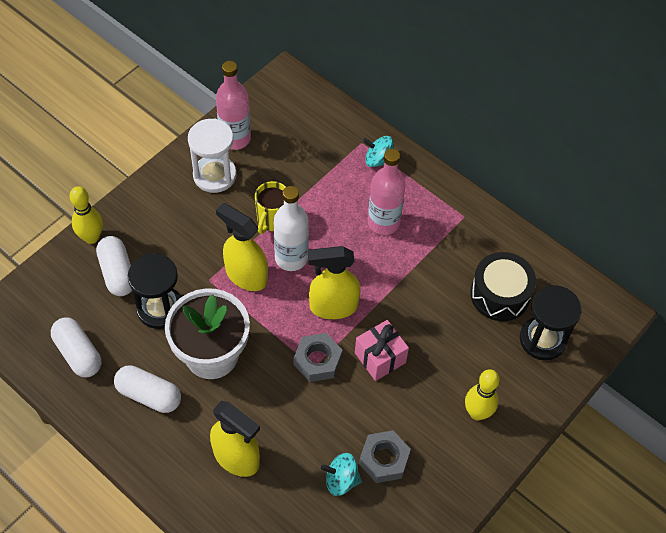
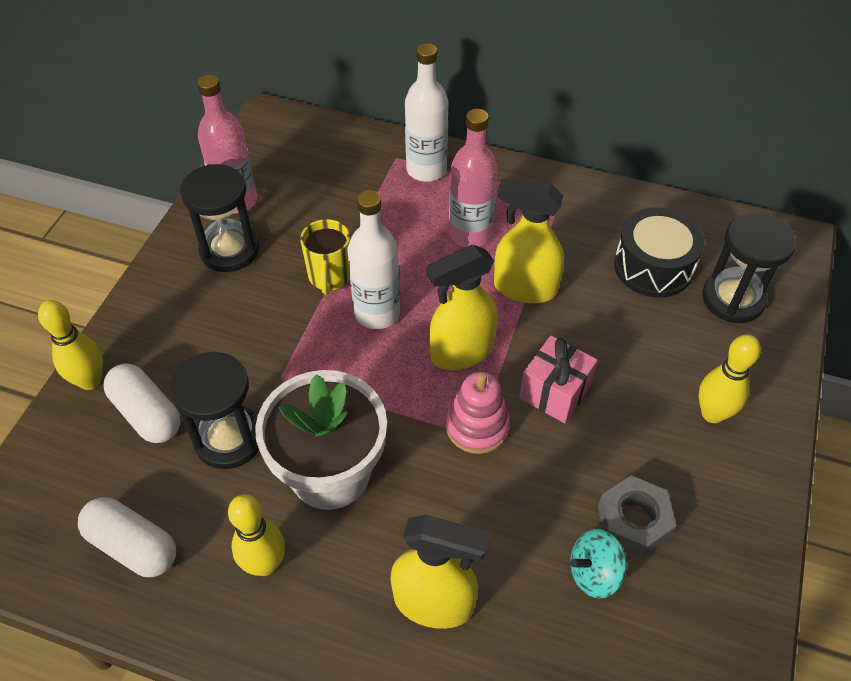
camera: 20 degrees left, 5 degrees down
white capsule [114,365,181,413] -> yellow bowling pin [228,494,285,576]
white hourglass [188,119,237,193] -> black hourglass [180,164,259,272]
yellow spray bottle [216,203,268,291] -> yellow spray bottle moved to [494,178,564,304]
grey nut [294,333,343,382] -> pink stacking toy [446,372,510,454]
turquoise spinning top [363,136,393,167] -> white bottle [405,43,448,182]

